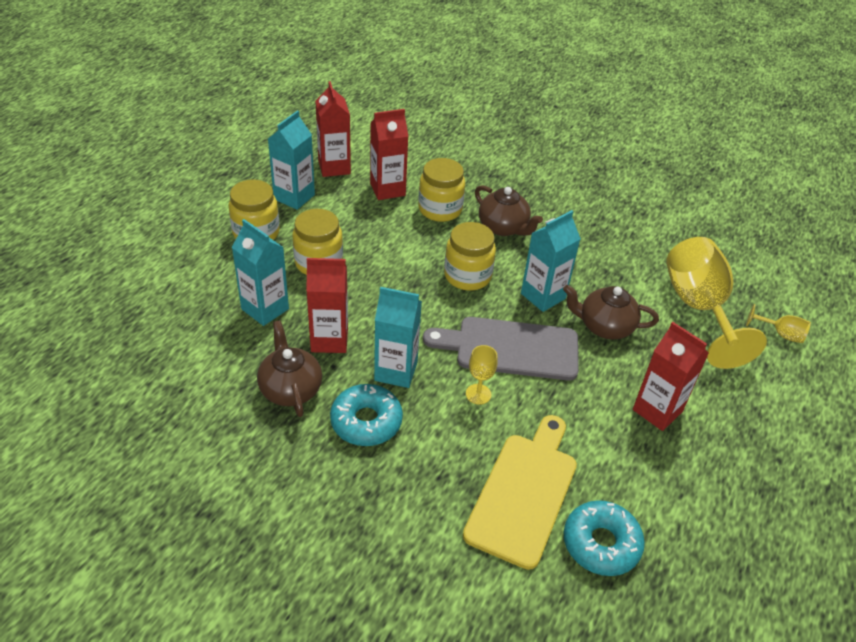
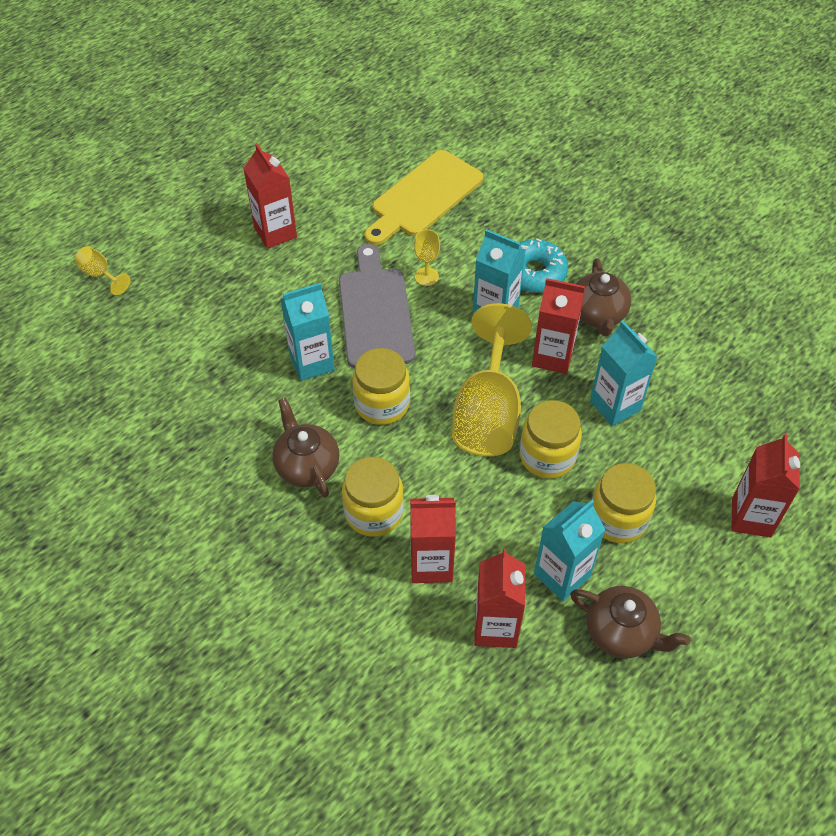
camera: 160 degrees left, 10 degrees up
grey cutting board [423,317,579,381] -> grey cutting board turned 120 degrees counterclockwise [339,244,415,368]
brown teapot [563,285,659,340] -> brown teapot moved to [570,586,690,658]
turquoise donut [563,500,645,576] -> none
yellow goblet [666,237,767,369] -> yellow goblet moved to [452,303,532,456]
none -> red carton [731,434,800,537]

